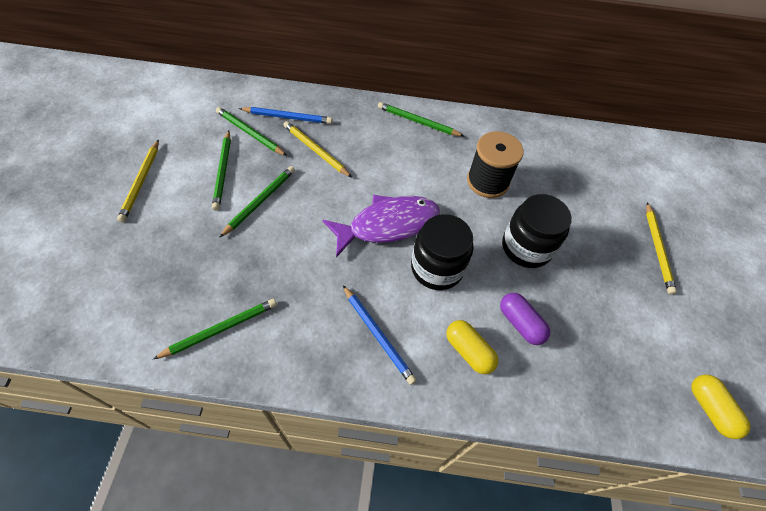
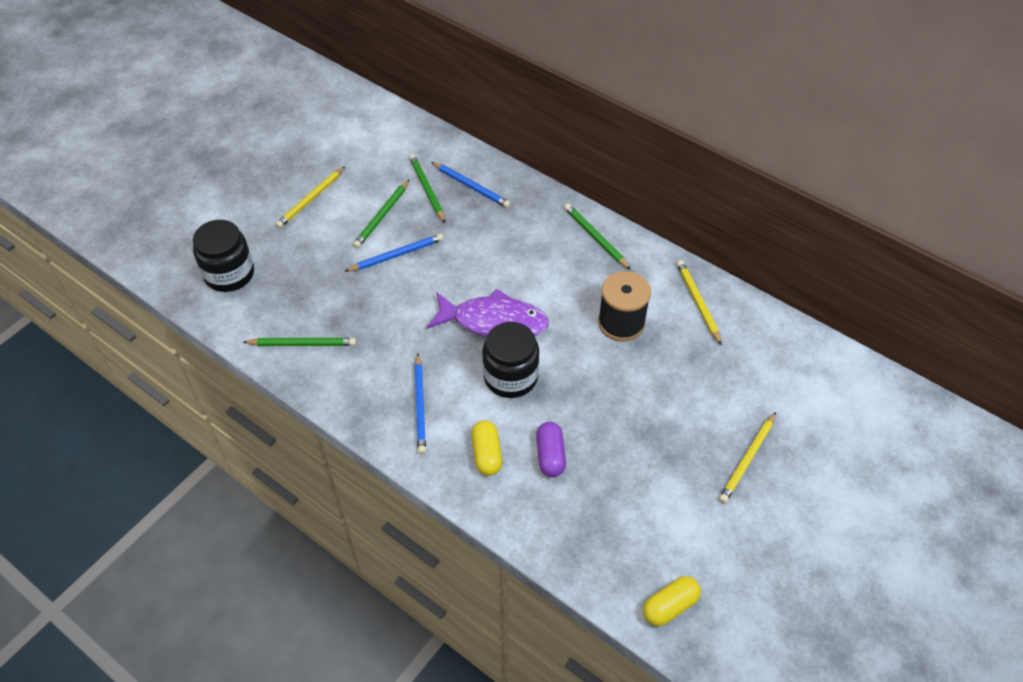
camera: 35 degrees right, 5 degrees down
green pencil [219,166,295,238] -> blue pencil [344,234,444,272]
yellow pencil [283,121,352,178] -> yellow pencil moved to [677,260,722,345]
black jar [502,194,572,268] -> black jar moved to [193,220,254,292]
yellow capsule [691,375,751,439] -> yellow capsule turned 45 degrees clockwise [643,576,701,626]

